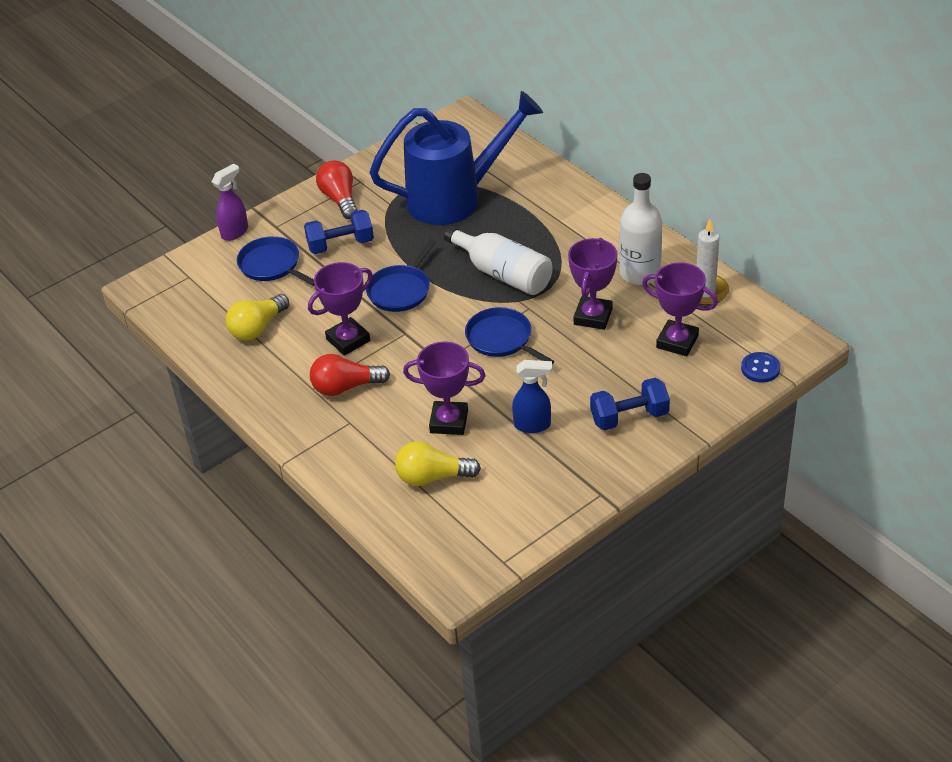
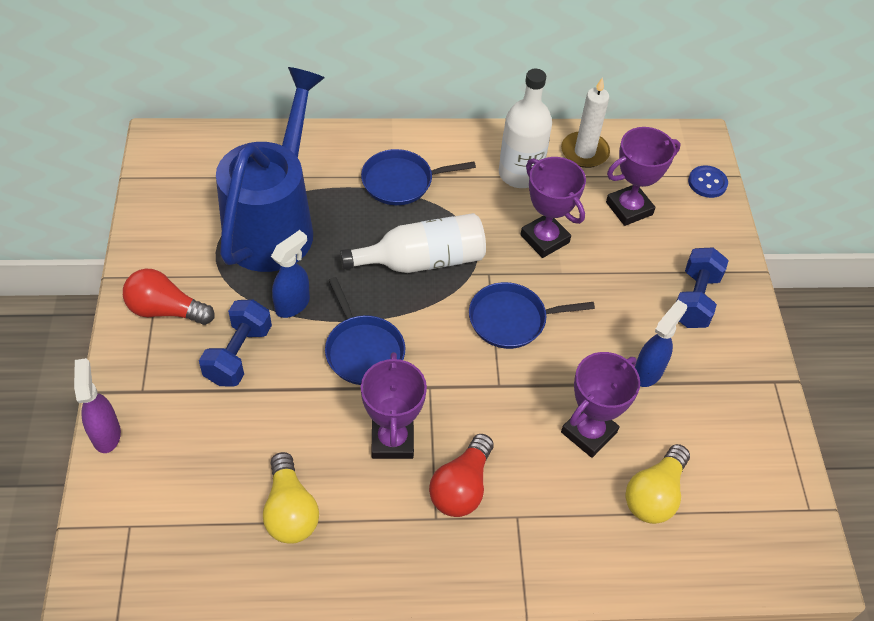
camera: 60 degrees left, 10 degrees up
blue pan [237,236,315,286] -> blue pan moved to [361,149,476,205]
none -> blue spray bottle [271,230,310,318]

